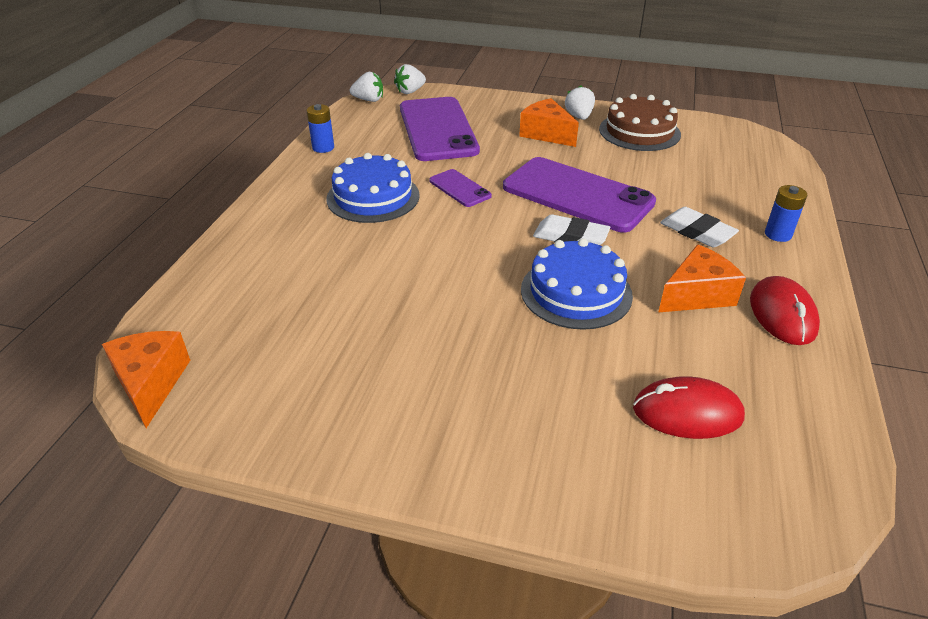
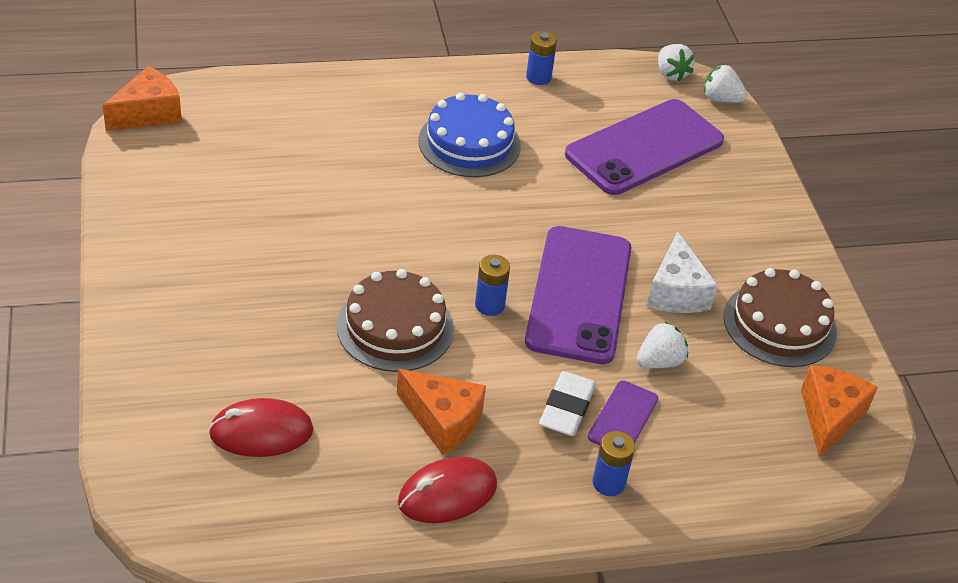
camera: 60 degrees right, 5 degrees up
purple phone [429,169,492,207] -> purple phone moved to [588,381,658,445]
orange cheese [519,98,579,147] -> orange cheese moved to [801,365,878,457]
blue cake [521,238,633,330] -> brown cake [337,269,454,372]
white eraser [533,214,610,245] -> blue battery [475,255,510,316]
white strawberry [565,86,595,120] -> white strawberry moved to [636,322,688,368]
red mouse [633,376,745,439] -> red mouse turned 75 degrees counterclockwise [208,398,314,457]
none -> white cheese [647,231,718,313]

